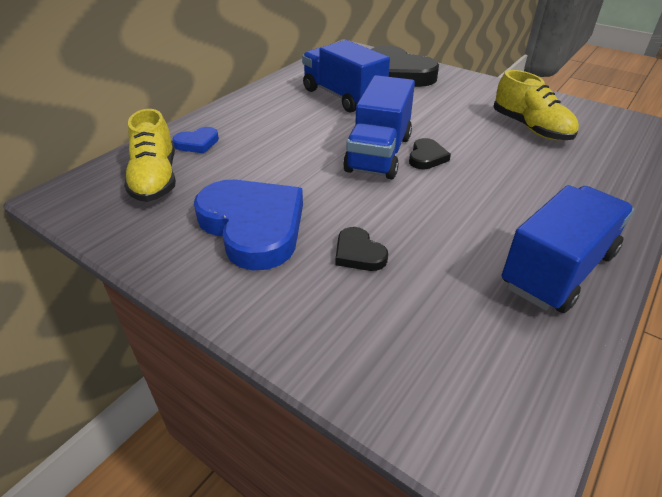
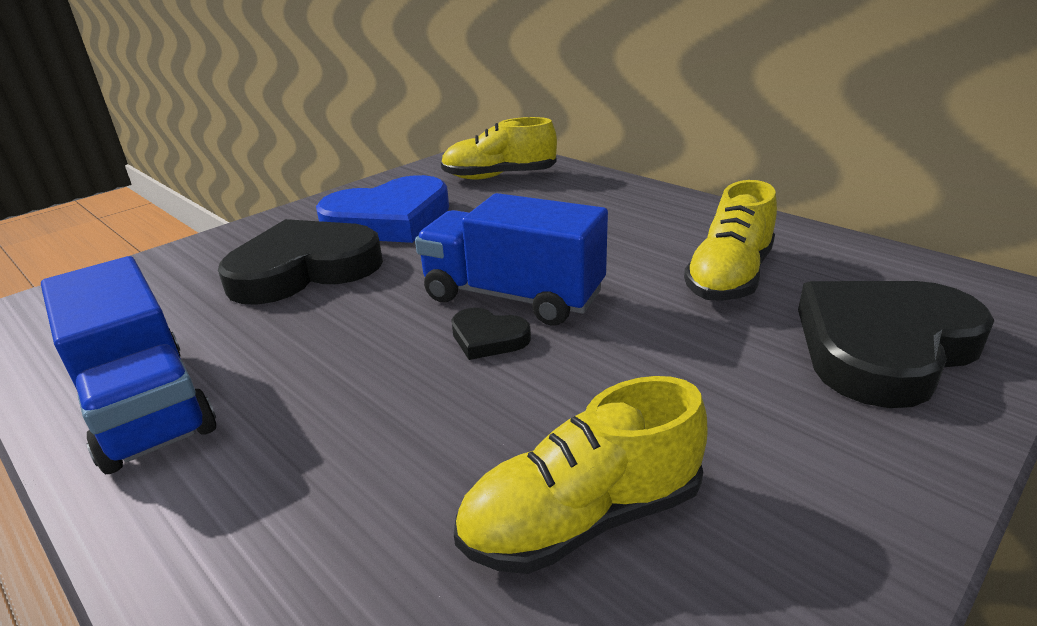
camera: 100 degrees right, 10 degrees down
blue heart [172,127,219,153] -> none
blue truck [302,40,390,112] -> yellow shoe [684,180,777,301]
black heart [336,227,388,271] -> black heart [218,219,383,305], size x2.24

